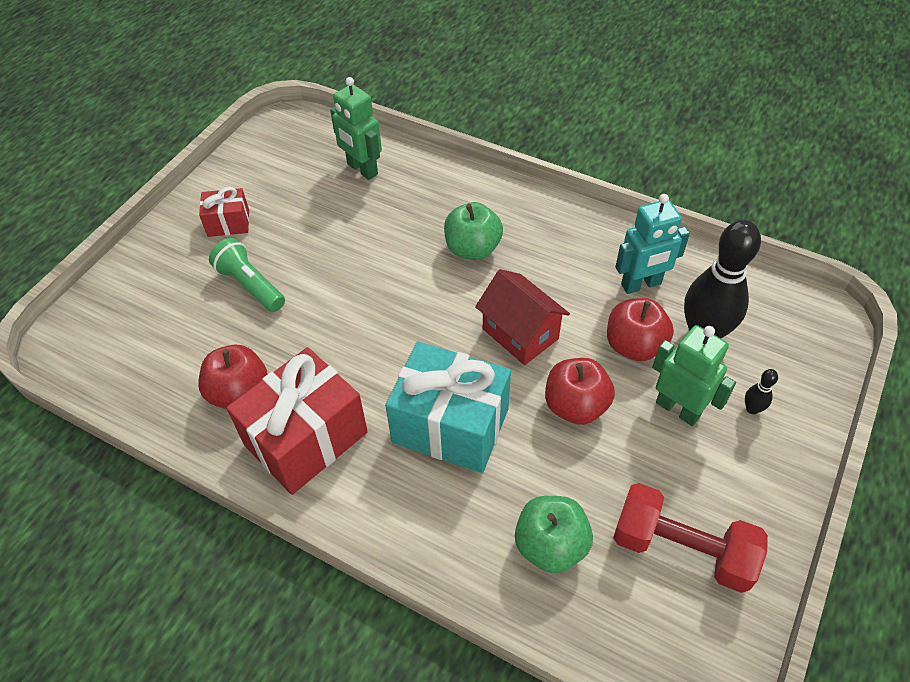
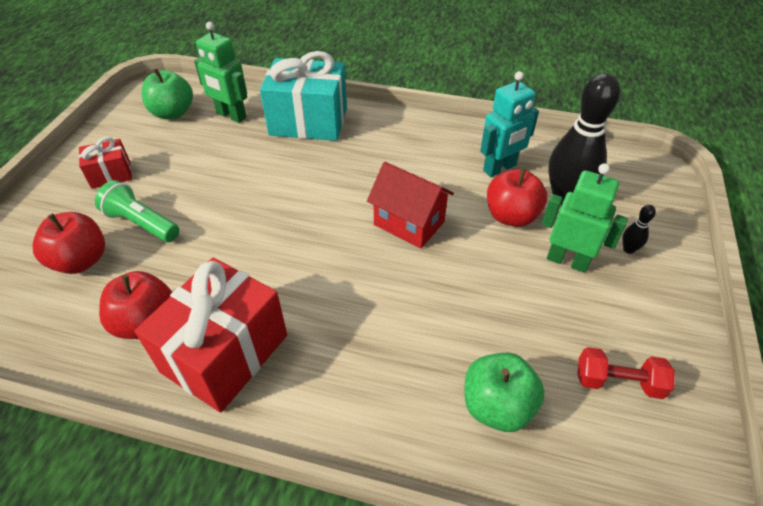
camera: 15 degrees left, 5 degrees down
turquoise gift [385,341,511,473] -> turquoise gift moved to [260,51,347,141]
green apple [444,202,503,260] -> green apple moved to [141,68,193,119]
red apple [545,358,615,425] -> red apple moved to [33,212,105,274]
red dumbbell [613,483,768,593] -> red dumbbell [577,347,675,399], size x0.62

